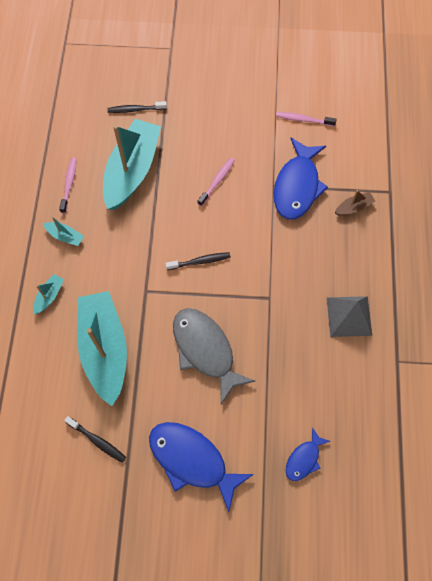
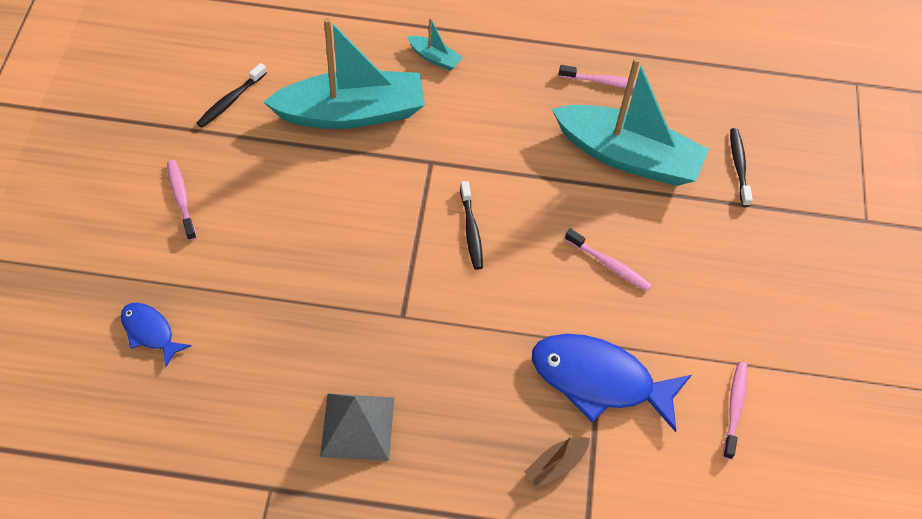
camera: 90 degrees right, 10 degrees down
turquoise boat [43,216,84,246] -> none
blue fish [149,422,254,512] -> pink toothbrush [167,160,197,241]
grey fish [173,308,255,404] -> none
brown boat [335,190,375,216] -> brown boat turned 75 degrees clockwise [524,435,590,488]

